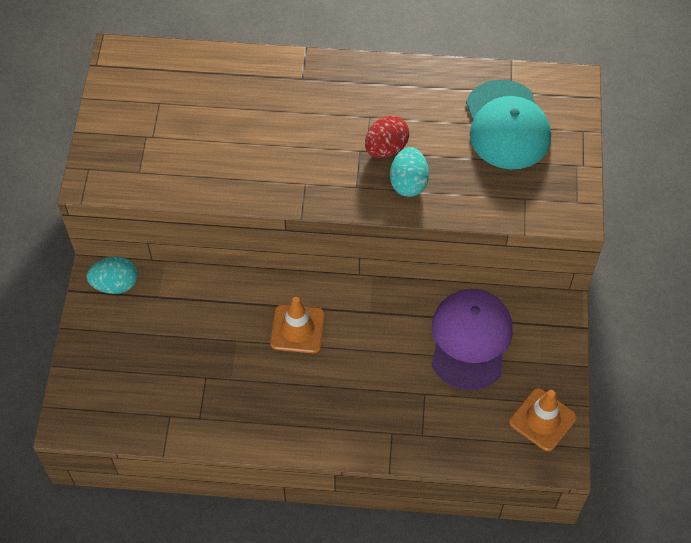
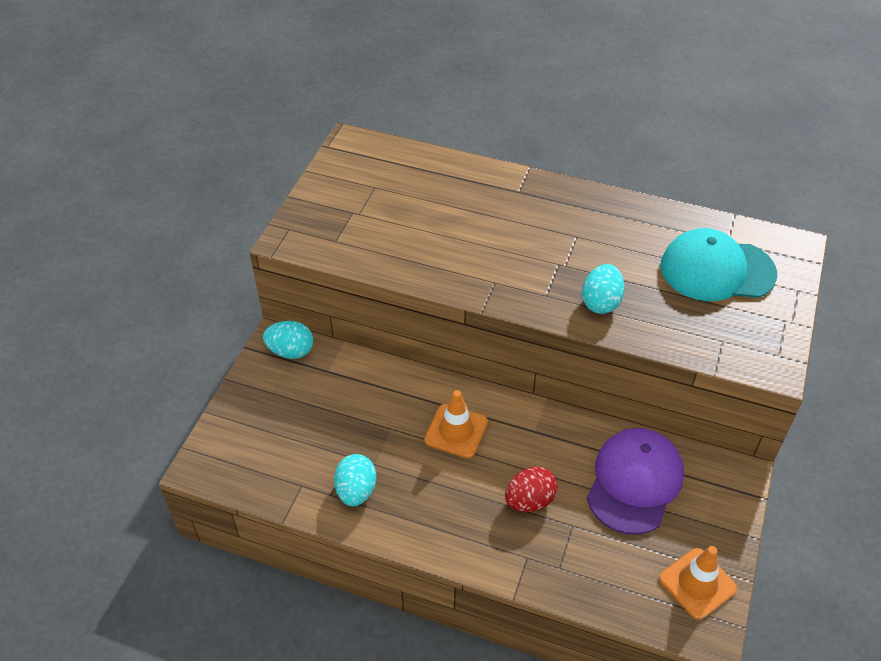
camera: 15 degrees right, 10 degrees down
red egg [365,115,409,158] -> red egg moved to [505,466,558,512]
turquoise cap [466,80,551,169] -> turquoise cap turned 90 degrees clockwise [660,228,777,301]
none -> turquoise egg [334,454,376,506]

